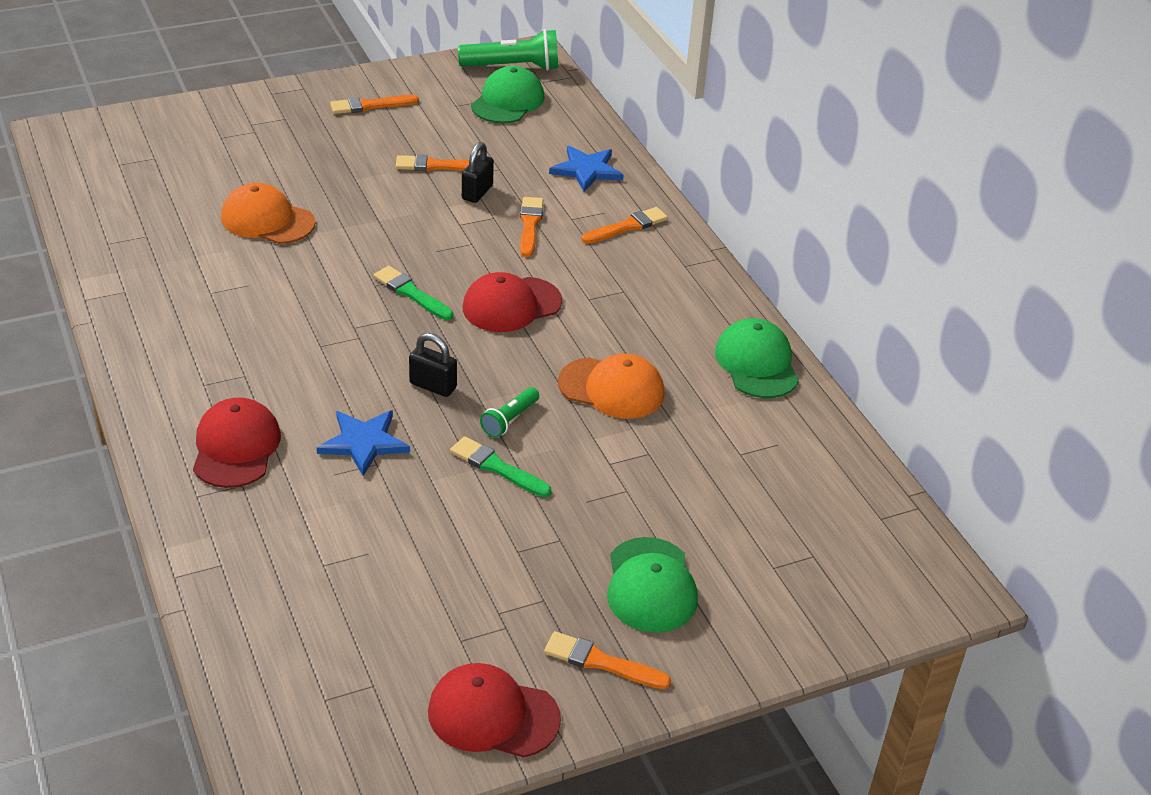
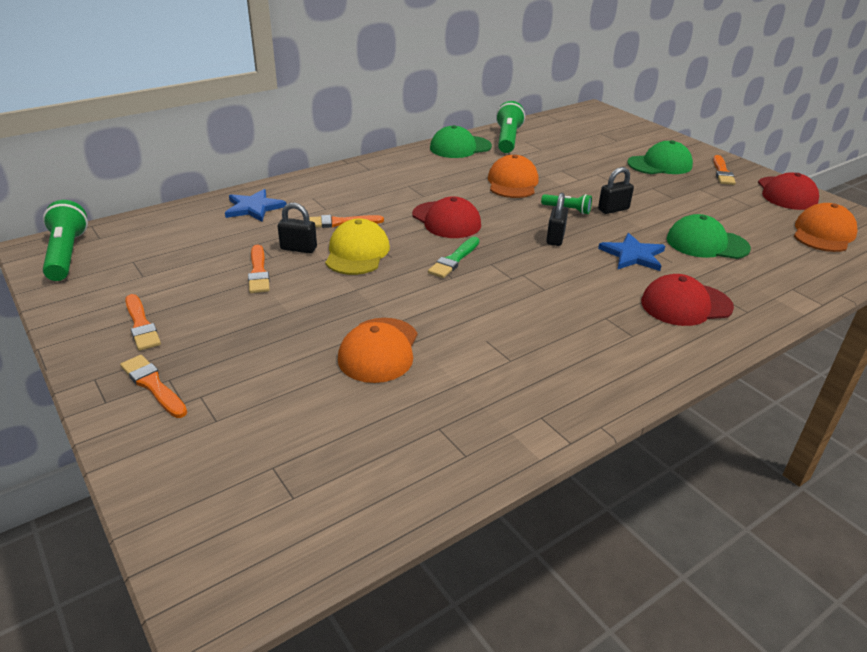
camera: 100 degrees left, 5 degrees down
green brush [450,436,551,497] -> black padlock [598,167,634,214]
green cap [471,66,544,123] -> green cap moved to [667,214,751,259]
orange brush [582,207,668,244] -> orange brush moved to [120,355,187,418]
none -> yellow cap [325,219,390,275]
none -> green flashlight [496,101,525,153]
none -> orange cap [794,203,857,252]

